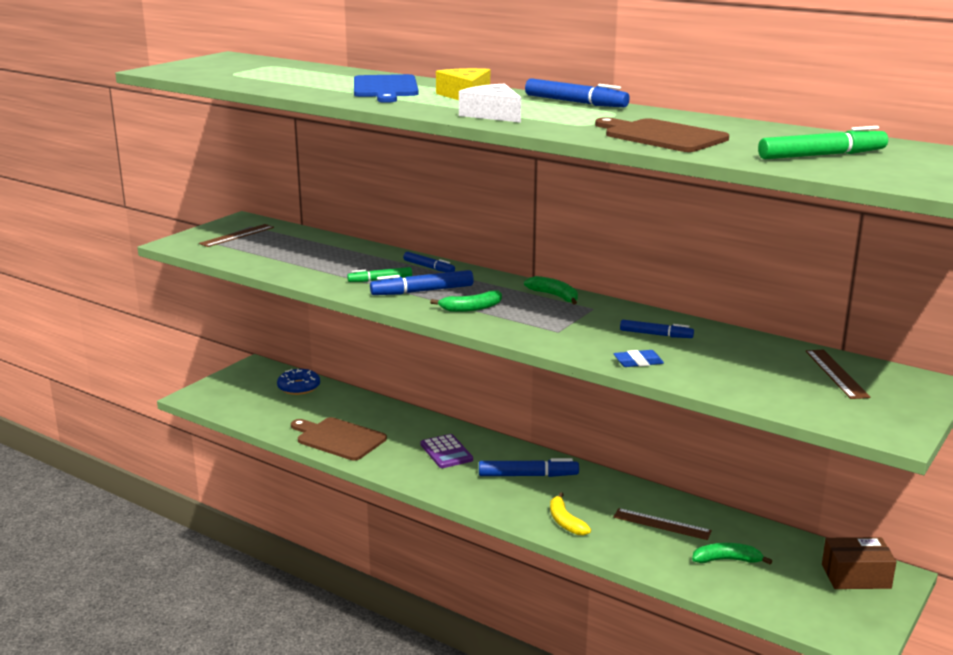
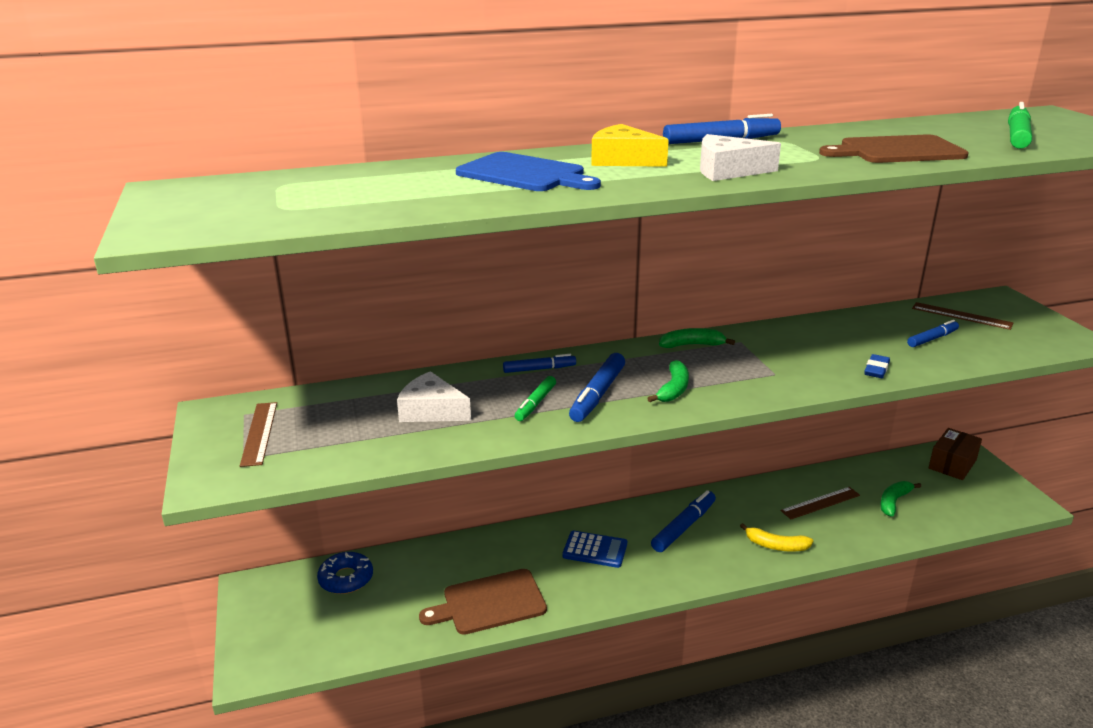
camera: 50 degrees left, 5 degrees up
purple calculator [420,434,473,468] -> blue calculator [562,531,627,568]
blue marker [620,320,694,338] -> blue marker moved to [907,320,959,347]
none -> white cheese [397,371,471,422]

